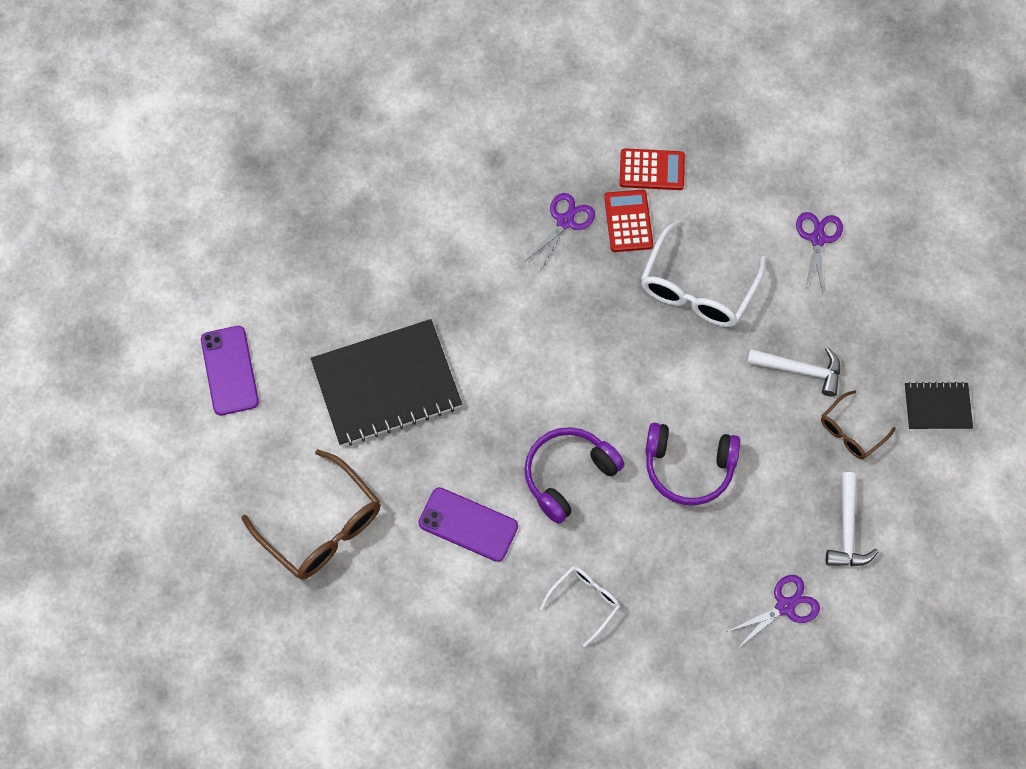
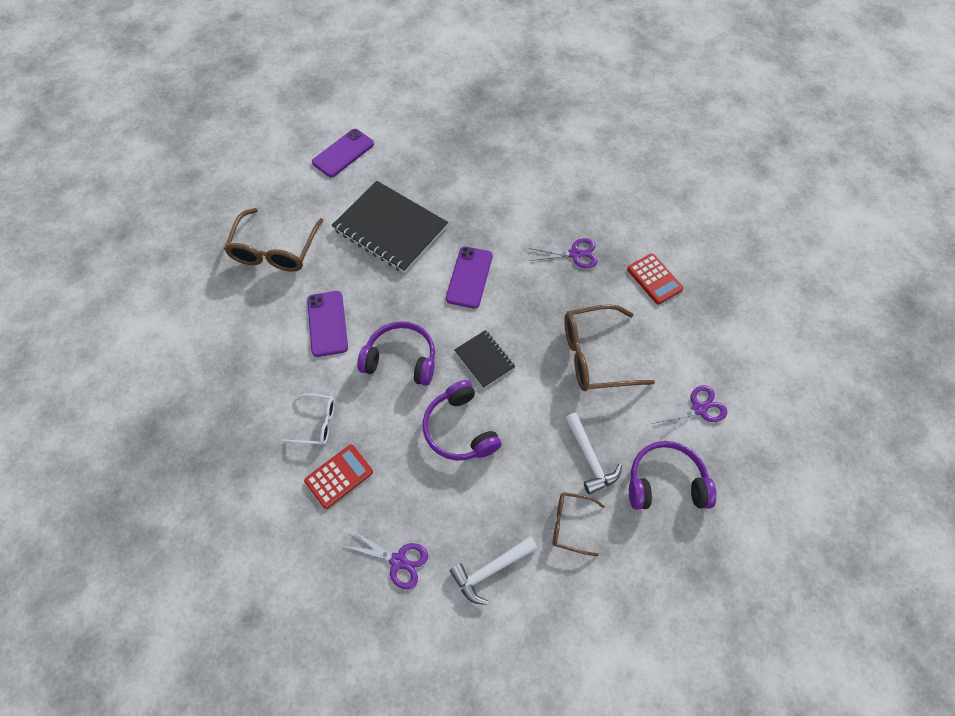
camera: 55 degrees right, 5 degrees down
red calculator [604,190,653,252] -> red calculator moved to [304,445,373,509]
white glasses [641,220,766,327] -> brown glasses [564,304,655,391]
black notebook [904,382,973,430] -> black notebook moved to [454,330,515,388]
none -> purple phone [446,246,493,308]
none -> purple headphones [629,441,717,510]

